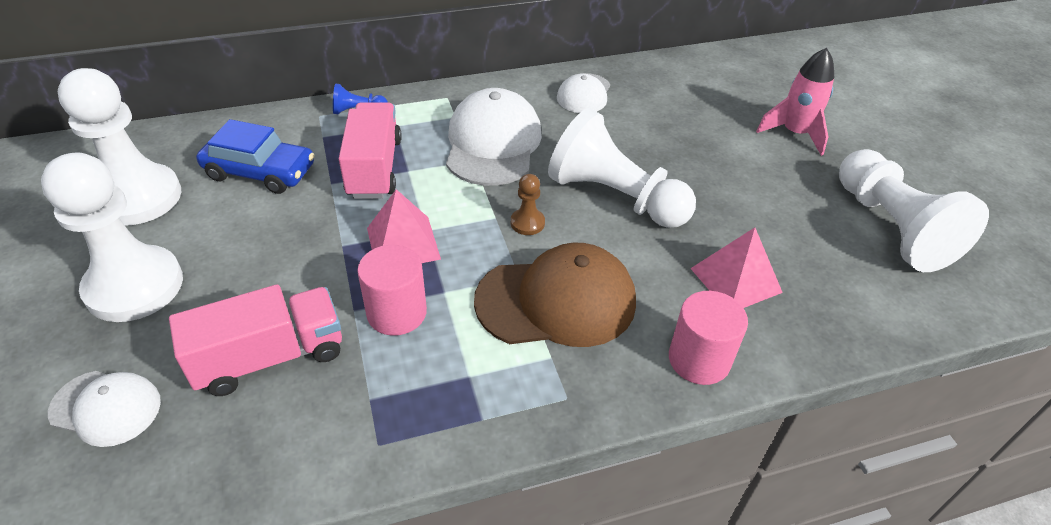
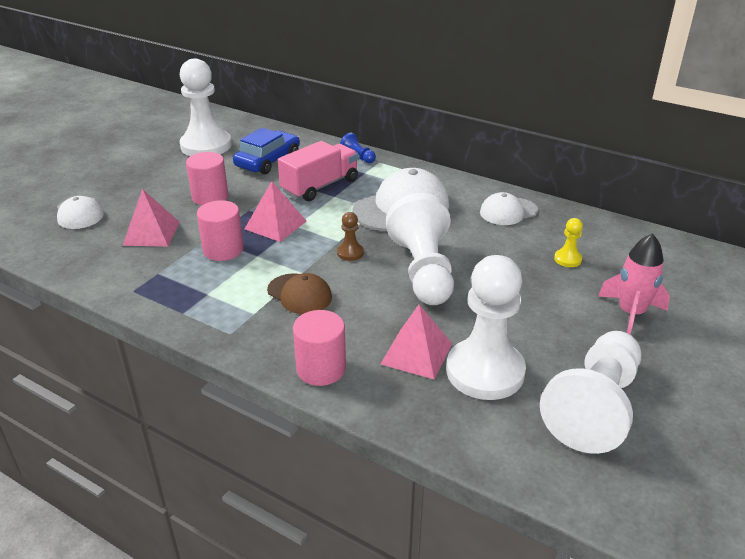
camera: 50 degrees right, 10 degrees down
white pawn [41,152,183,322] -> white pawn moved to [446,255,526,400]
pink truck [169,284,342,396] -> pink pyramid [122,189,180,247]
blue car [196,119,314,194] -> blue car turned 120 degrees counterclockwise [233,128,300,174]
brown cap [474,243,636,347] -> brown cap [267,273,332,314], size x0.58
none -> pink cylinder [186,152,228,205]
none -> yellow pawn [554,218,583,267]

